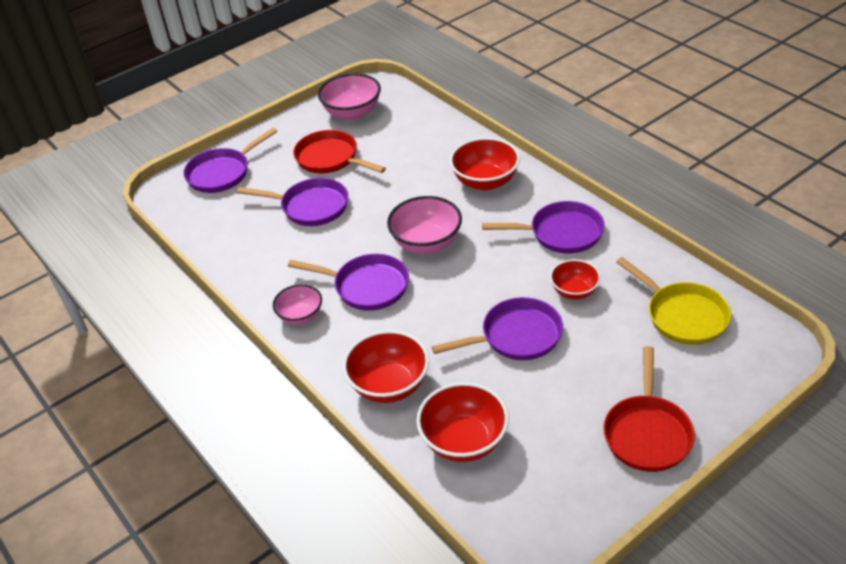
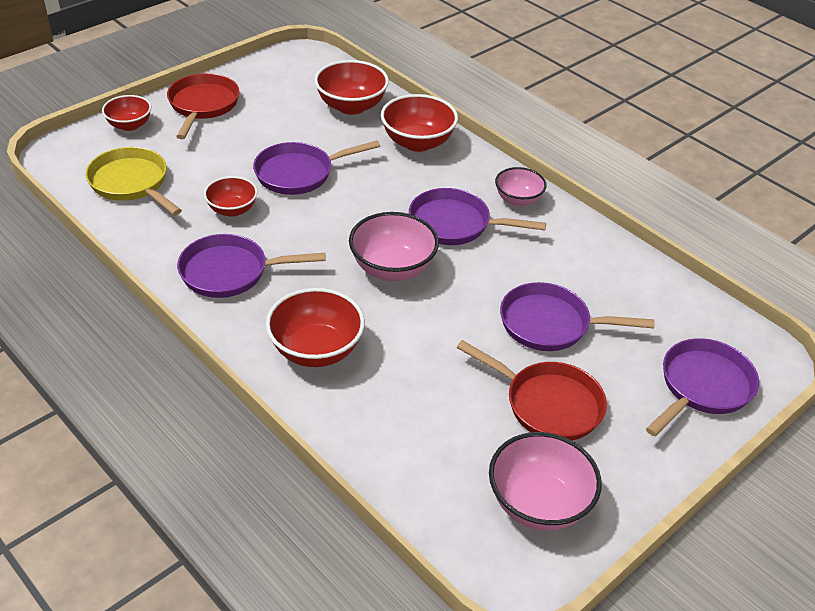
camera: 170 degrees right, 0 degrees up
none -> red bowl [102,95,152,131]

